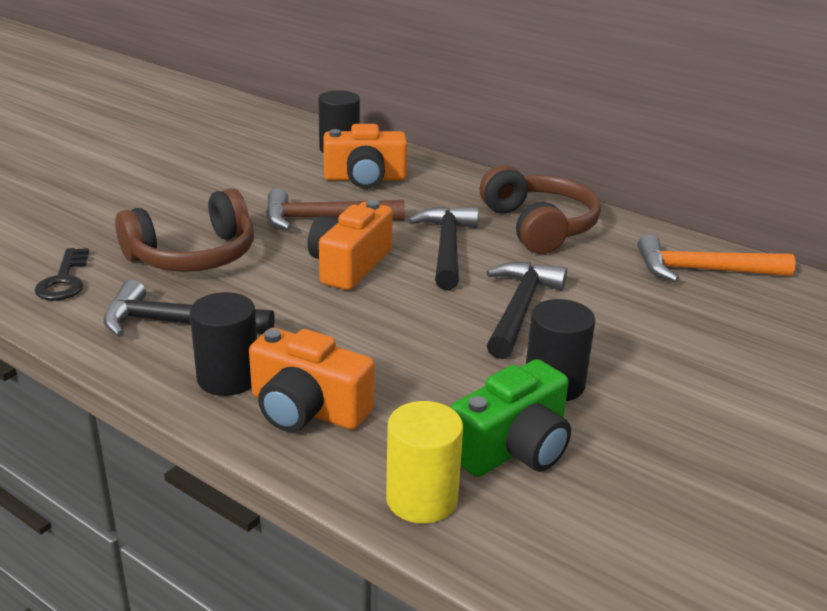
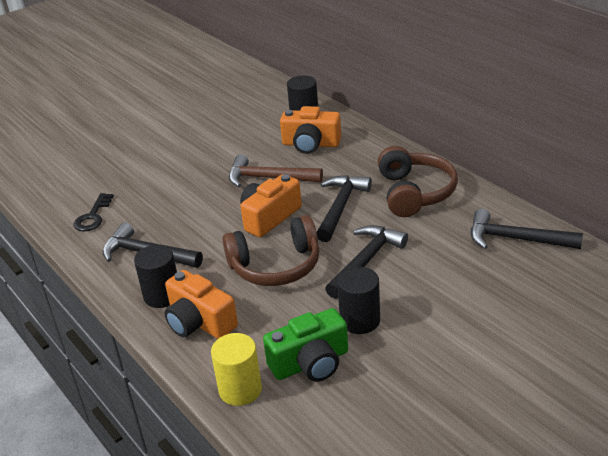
camera: 20 degrees right, 5 degrees up
brown headphones [115,188,254,272] -> brown headphones moved to [223,215,319,286]
orange hammer [638,234,796,282] -> black hammer [471,209,583,249]

